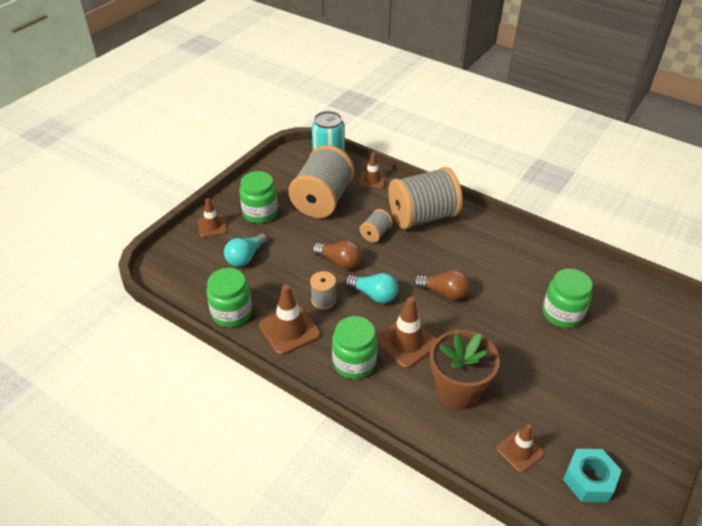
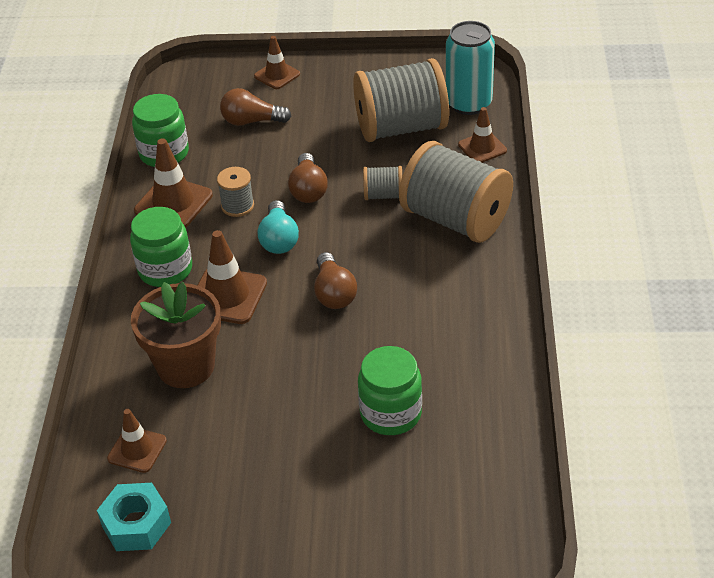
camera: 60 degrees right, 0 degrees up
turquoise light bulb [224,233,268,267] -> brown light bulb [220,88,291,126]
green jar [239,171,278,223] -> none

